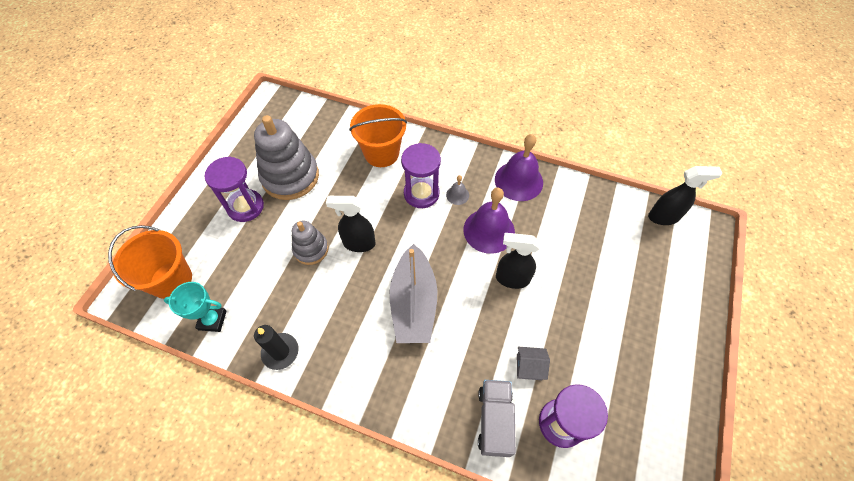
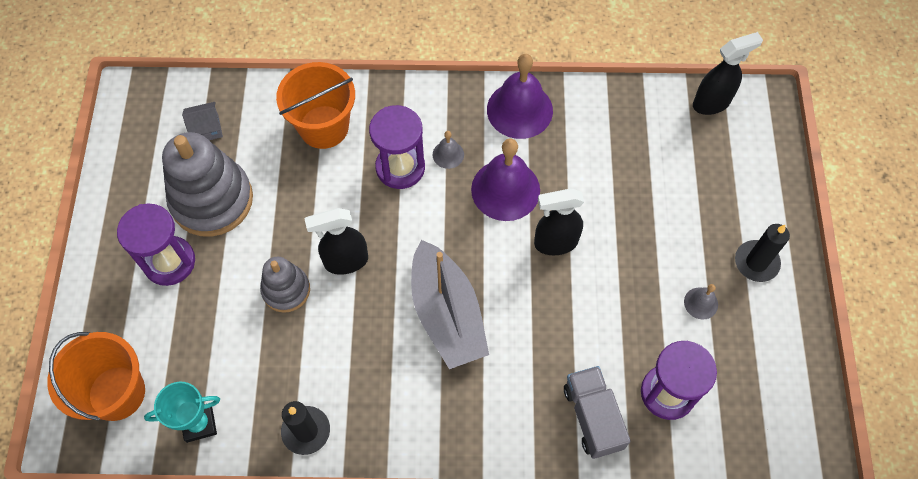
camera: 20 degrees left, 5 degrees up
grey house [517,347,550,380] -> grey house moved to [182,102,223,140]
none -> grey bell [684,284,718,319]
none -> black candle [735,224,790,282]

